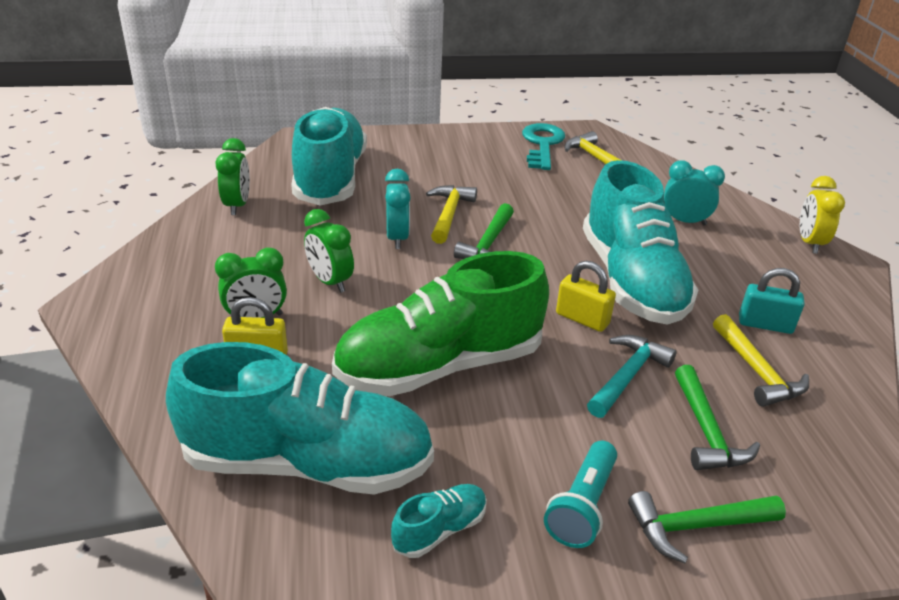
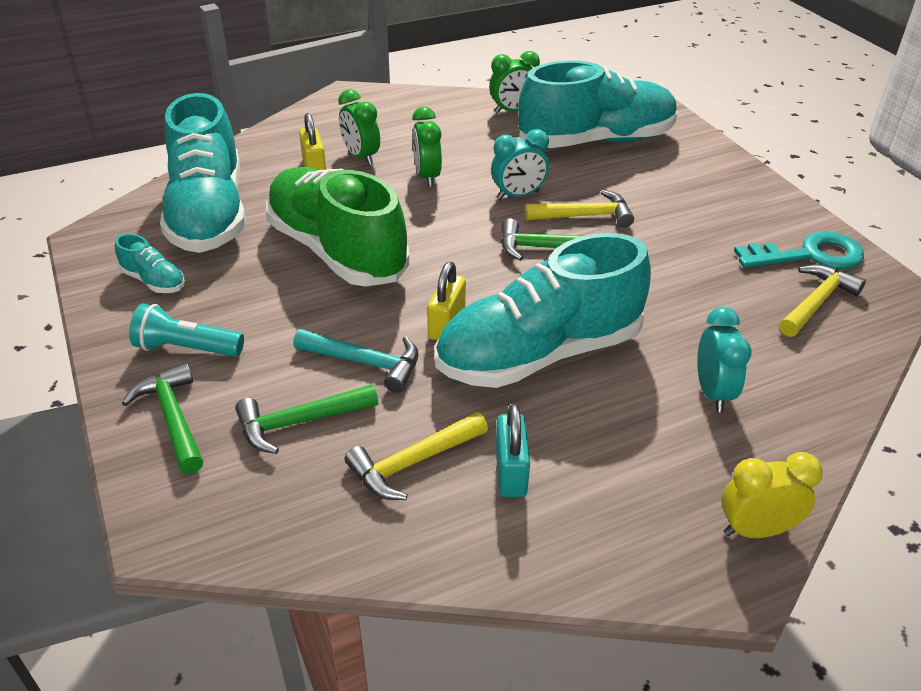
camera: 75 degrees right, 5 degrees up
green clock [304,209,354,293] -> green clock turned 45 degrees counterclockwise [412,107,442,187]

